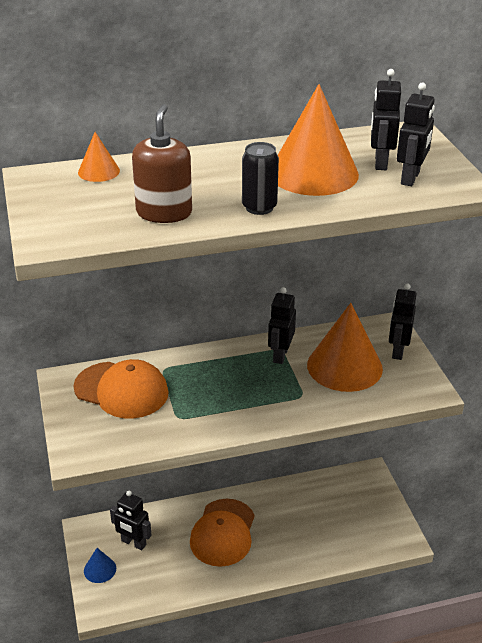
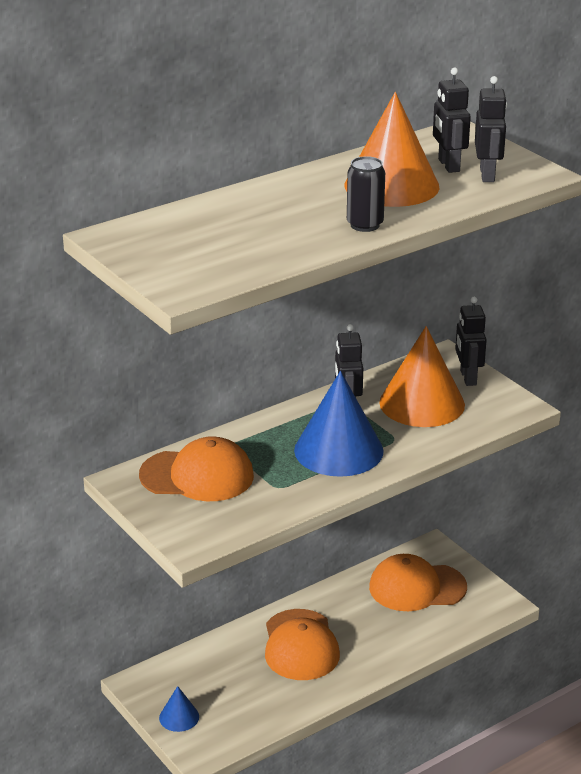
camera: 20 degrees left, 5 degrees down
orange cone [78,132,120,182] -> none
black robot [110,491,151,550] -> none
brown soap dispenser [132,104,192,223] -> none
none -> blue cone [294,371,383,477]
none -> orange cap [369,554,467,611]

